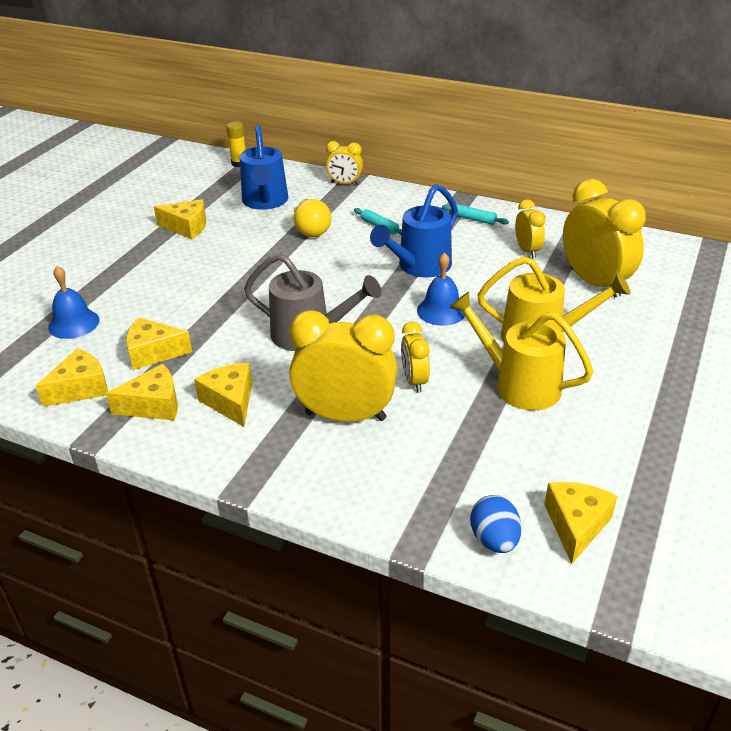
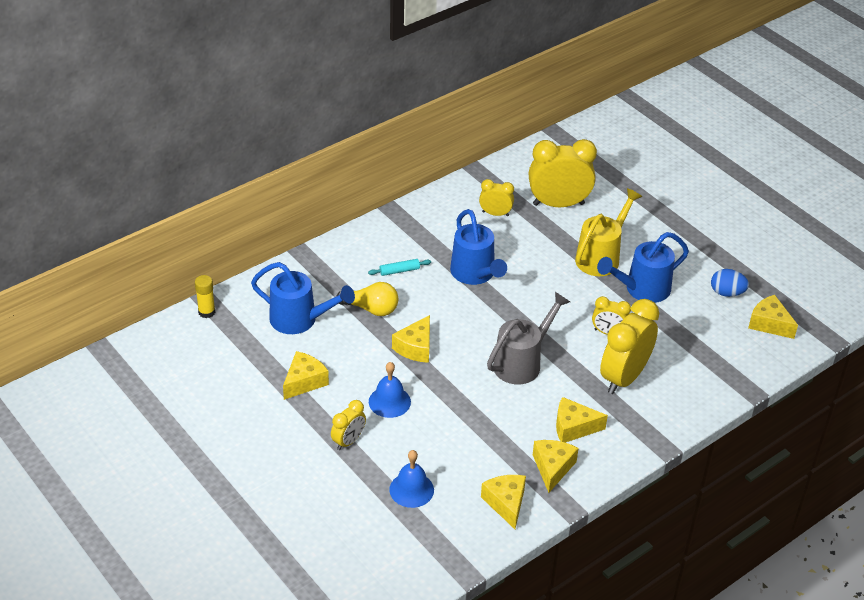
camera: 65 degrees left, 5 degrees up
yellow cheese [126,317,192,370] -> yellow cheese moved to [392,315,430,363]
yellow clock [326,141,363,185] -> yellow clock moved to [331,400,366,450]
blue bell [417,252,465,326] -> blue bell moved to [369,362,411,418]
turquoise rolling pin [442,204,509,225] -> none
yellow watering can [449,291,593,410] -> blue watering can [597,232,689,303]
blue egg [470,495,521,553] -> blue egg moved to [711,269,749,297]

